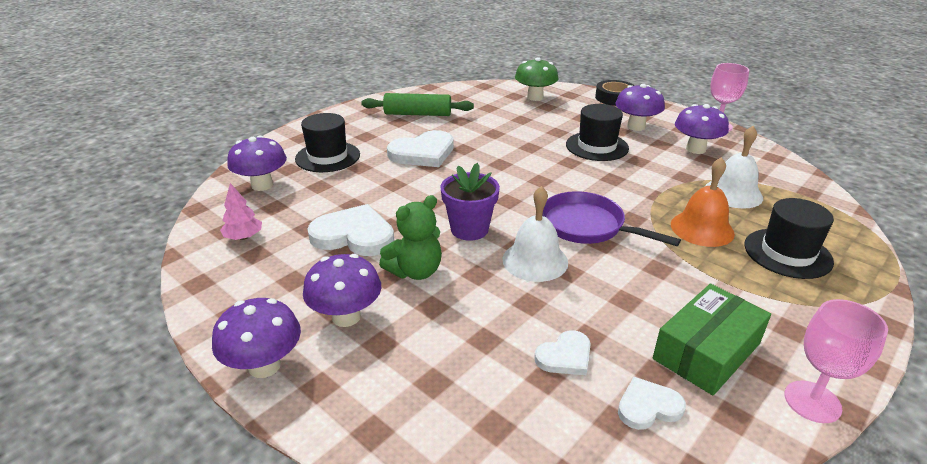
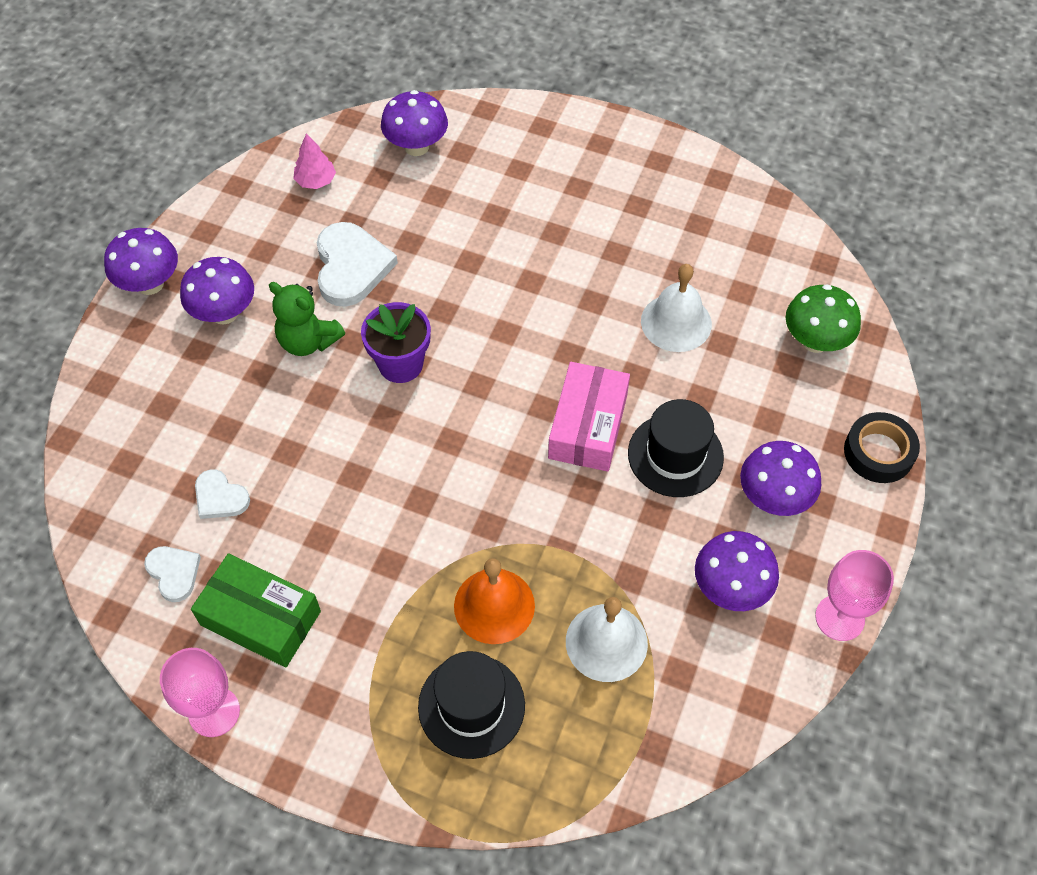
camera: 70 degrees right, 25 degrees up
black hat [295,113,360,172] -> none
green rolling pin [361,93,474,116] -> none
white heart [387,130,454,167] -> none
white bell [502,186,568,282] -> white bell moved to [641,264,712,352]
purple pan [542,191,681,246] -> none
none -> pink box [548,362,630,472]

